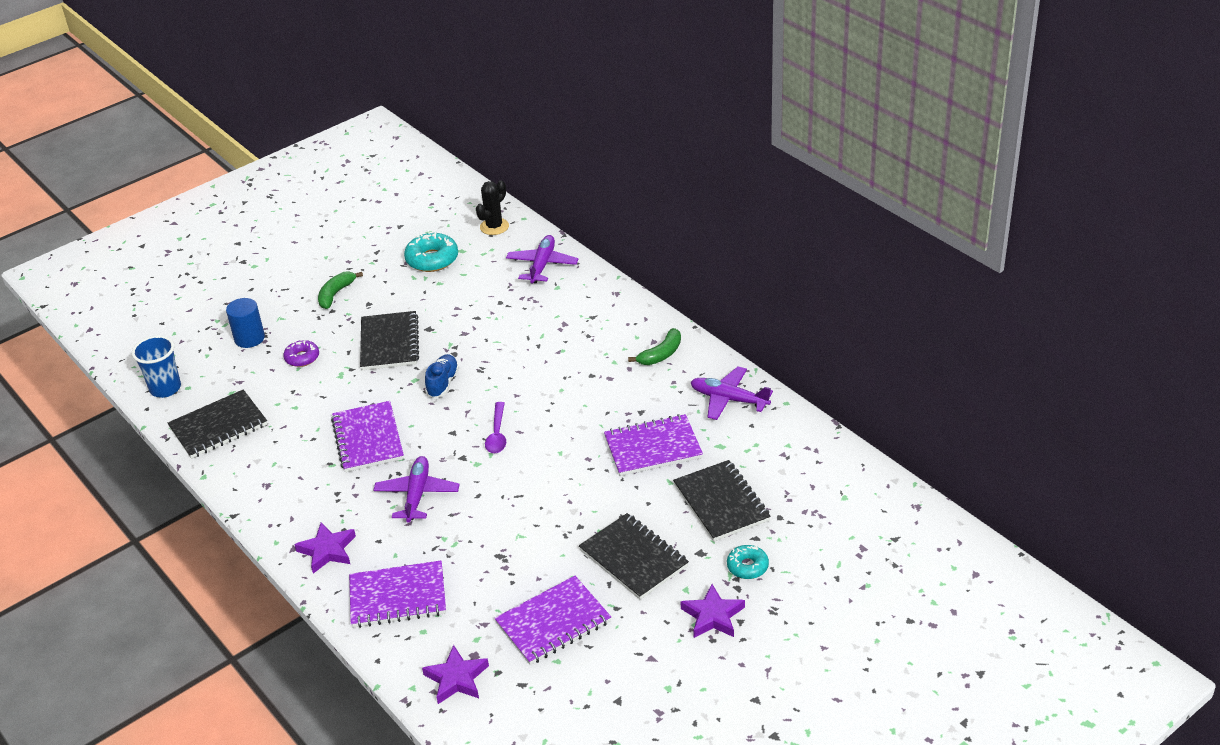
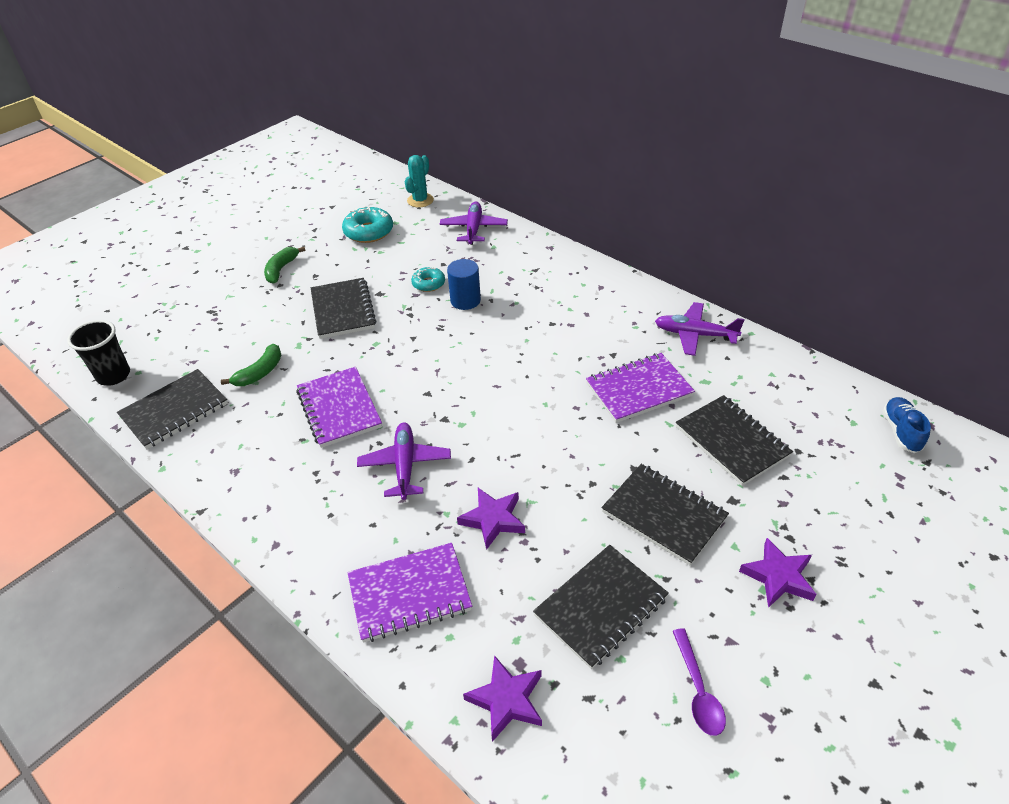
camera: 10 degrees left, 5 degrees up
blue cup [132,335,181,398] -> black cup [67,320,130,386]
blue cylinder [226,298,265,348] -> blue cylinder moved to [447,259,481,310]
purple donut [283,339,319,367] -> none
purple star [294,522,356,574] -> purple star moved to [457,488,525,550]
blue shoe [425,354,459,398] -> blue shoe moved to [882,397,931,453]
black cactus [476,180,509,235] -> turquoise cactus [405,155,434,207]
purple spoon [485,402,506,453] -> purple spoon moved to [673,628,726,736]
purple notebook [495,576,611,665] -> black notebook [533,545,669,669]
green banana [628,328,681,365] -> green banana moved to [221,344,281,386]
turquoise donut [727,545,769,579] -> turquoise donut moved to [411,267,445,292]

